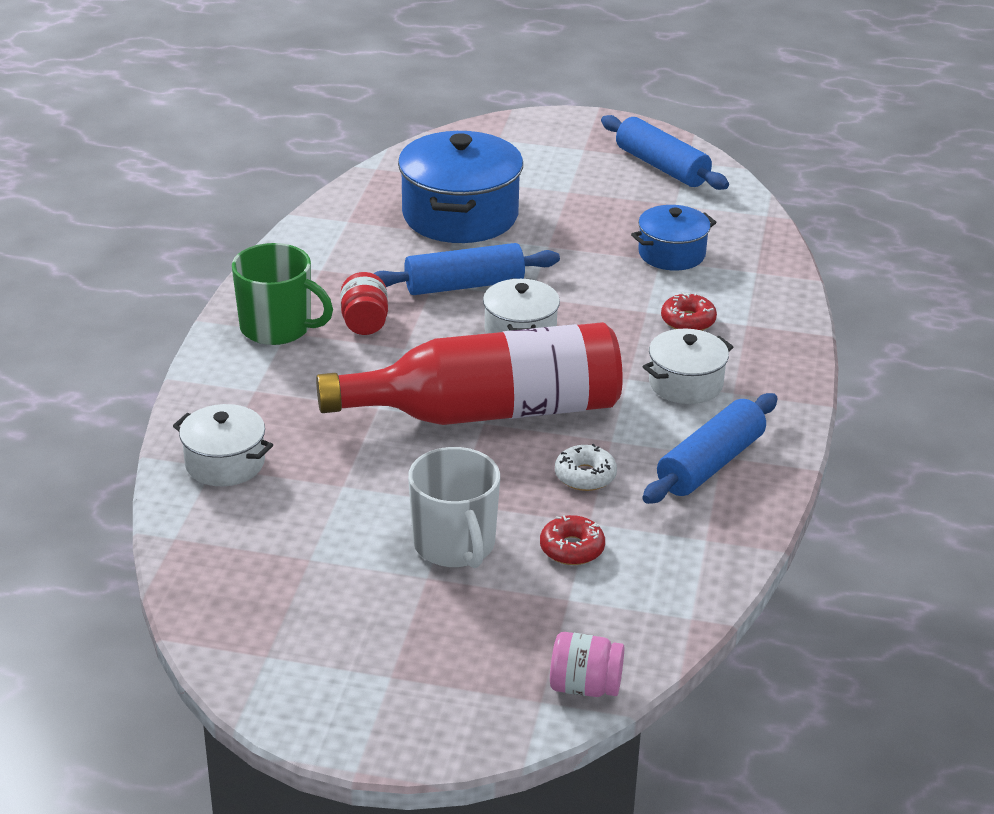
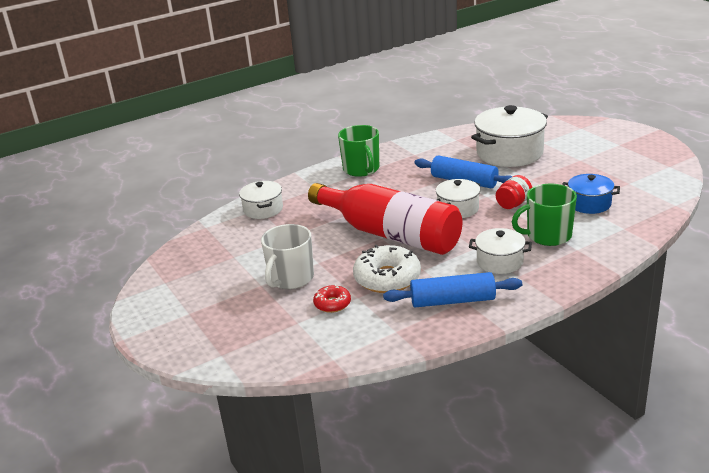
camera: 50 degrees right, 5 degrees down
red jar [340,272,388,335] -> red jar moved to [496,175,532,209]
blue pot [398,131,523,243] -> white pot [471,105,548,167]
pink jar [550,632,624,697] -> none
white donut [555,444,617,491] -> white donut [353,245,421,293], size x1.86
blue rolling pin [601,115,729,190] -> none
red donut [661,292,717,331] -> green mug [512,184,577,246]

